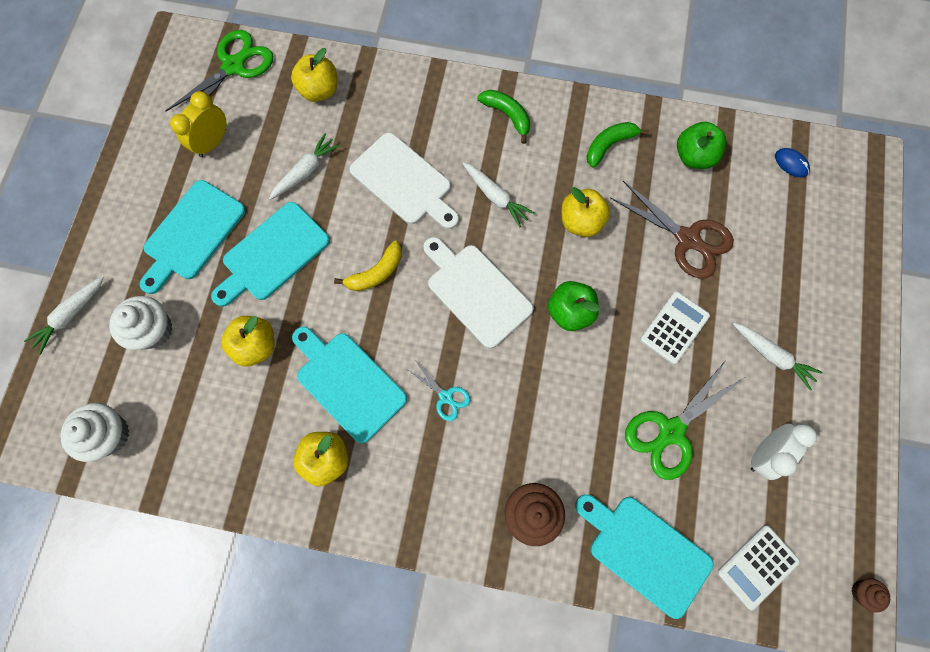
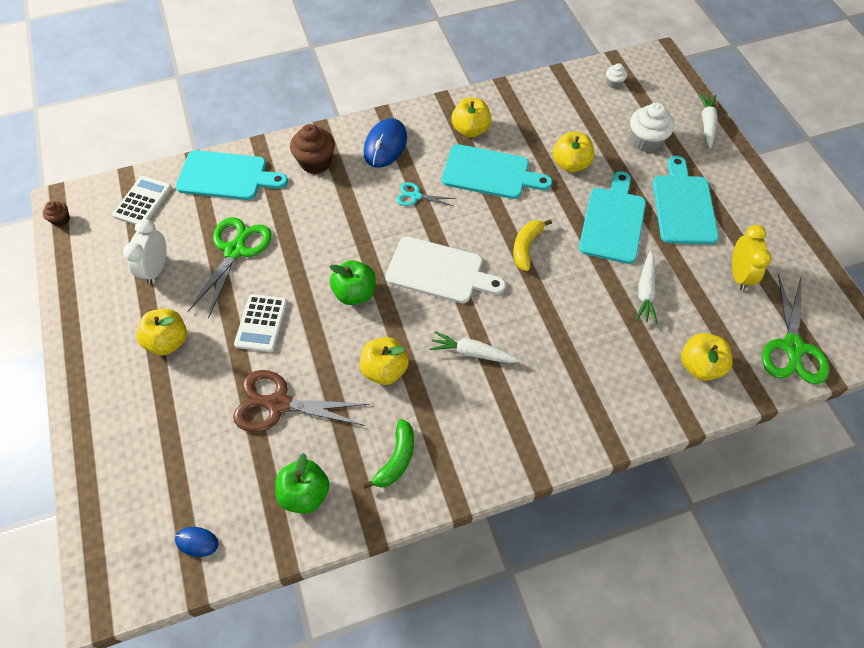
camera: 150 degrees right, 15 degrees down
white cupcake [60,403,130,462] -> white cupcake [606,63,627,88], size x0.52
white cutting board [350,132,459,229] -> none
green banana [478,90,530,144] -> none
white carrot [733,323,823,391] -> yellow apple [136,309,187,355]
none -> blue mouse [364,118,407,168]

